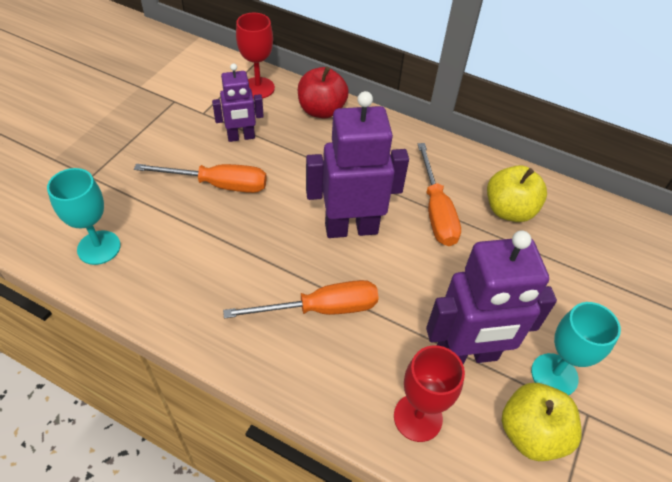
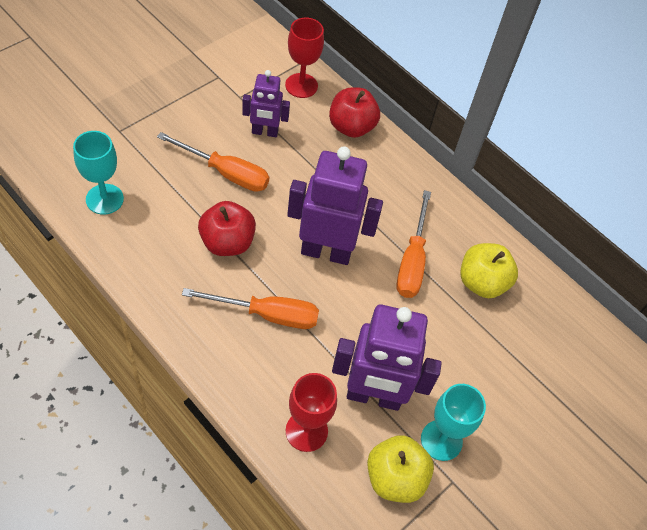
camera: 15 degrees right, 5 degrees up
none -> red apple [198,201,256,256]

